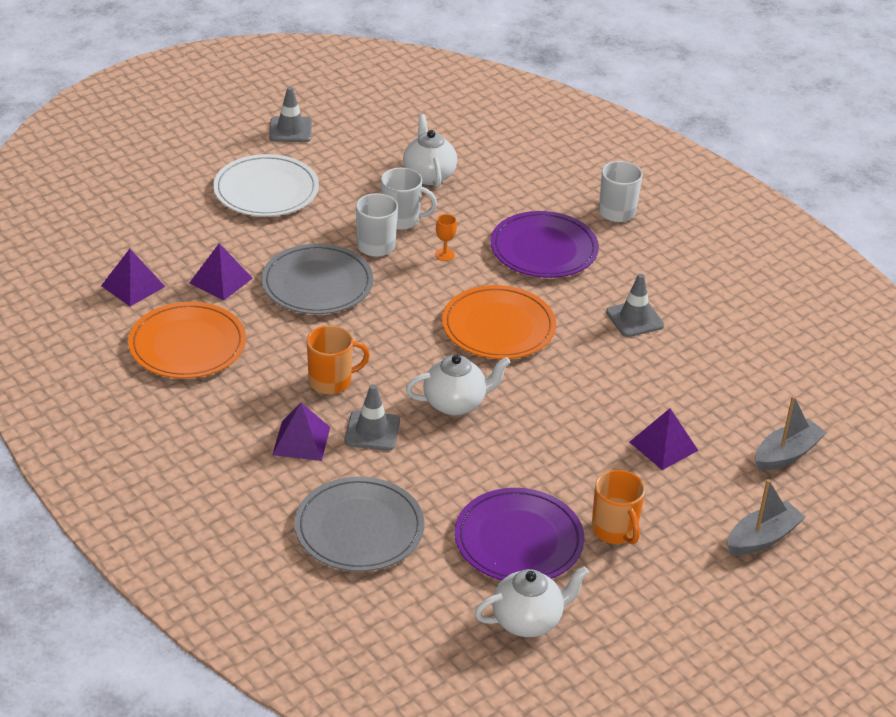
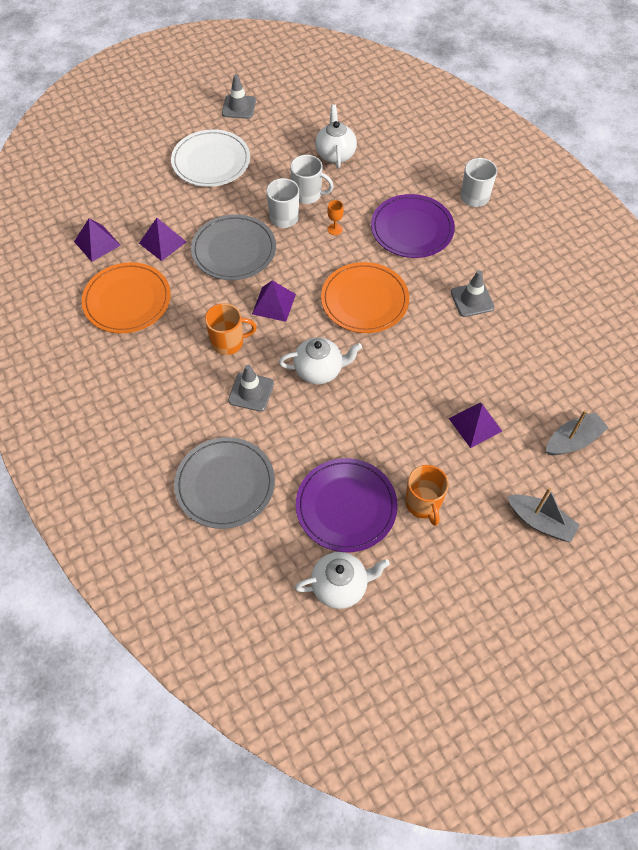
camera: 10 degrees right, 20 degrees up
purple pyramid [272,403,330,461] -> purple pyramid moved to [252,280,296,322]
grey boat [727,479,805,555] -> grey boat turned 60 degrees clockwise [507,488,580,542]

